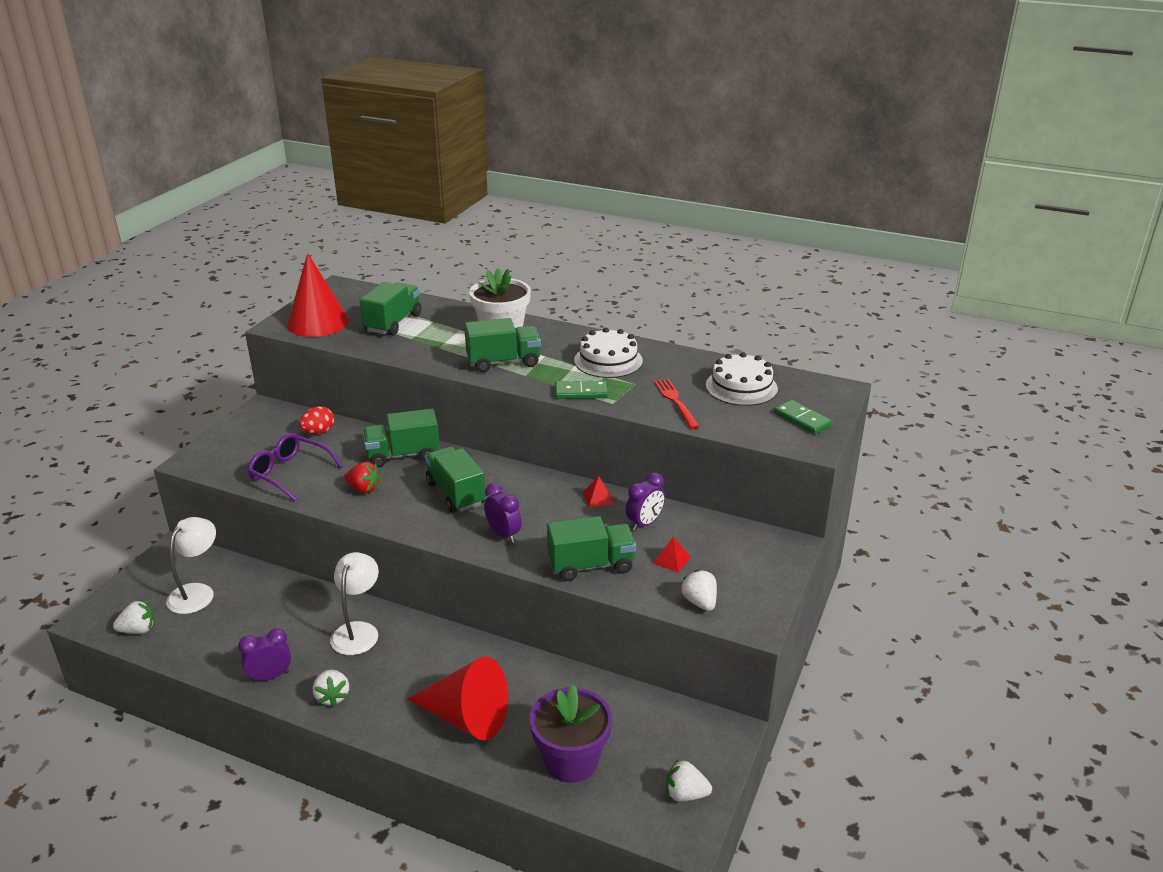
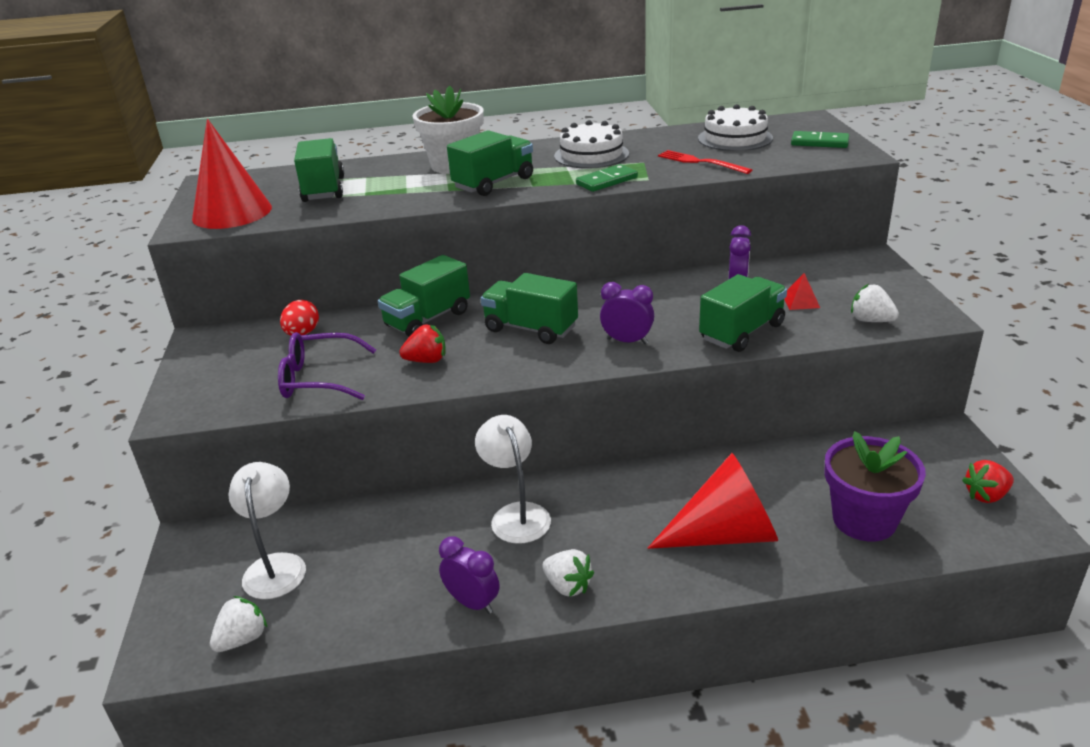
camera: 30 degrees left, 0 degrees up
purple clock [238,628,291,682] -> purple clock turned 90 degrees clockwise [439,536,500,614]
red pyramid [583,476,614,508] -> none
white strawberry [666,759,712,802] -> red strawberry [962,460,1014,503]

